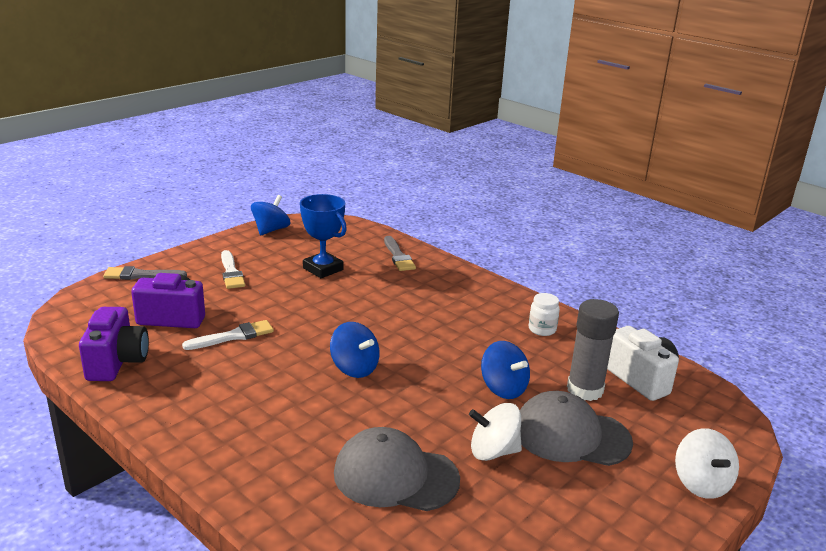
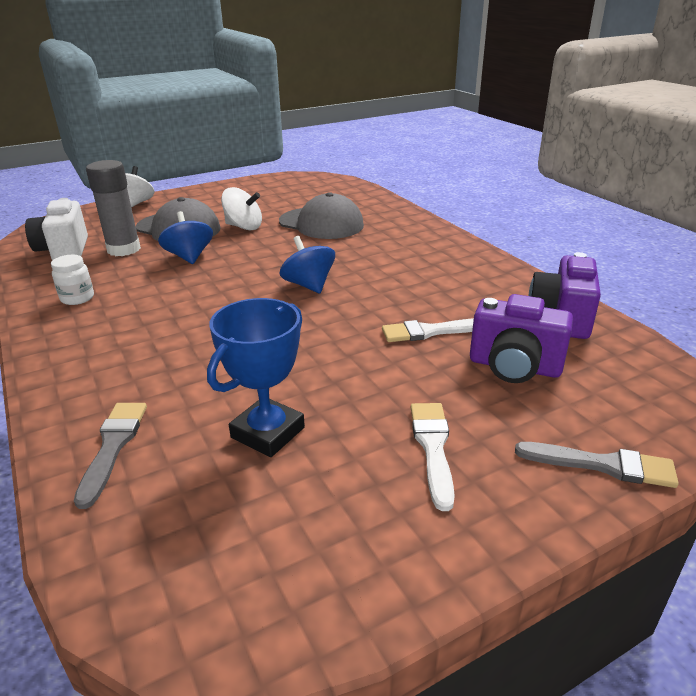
camera: 160 degrees left, 5 degrees up
blue spinning top [251,195,290,235] -> none
blue trophy [300,194,347,278] -> blue trophy turned 60 degrees clockwise [207,298,305,457]

